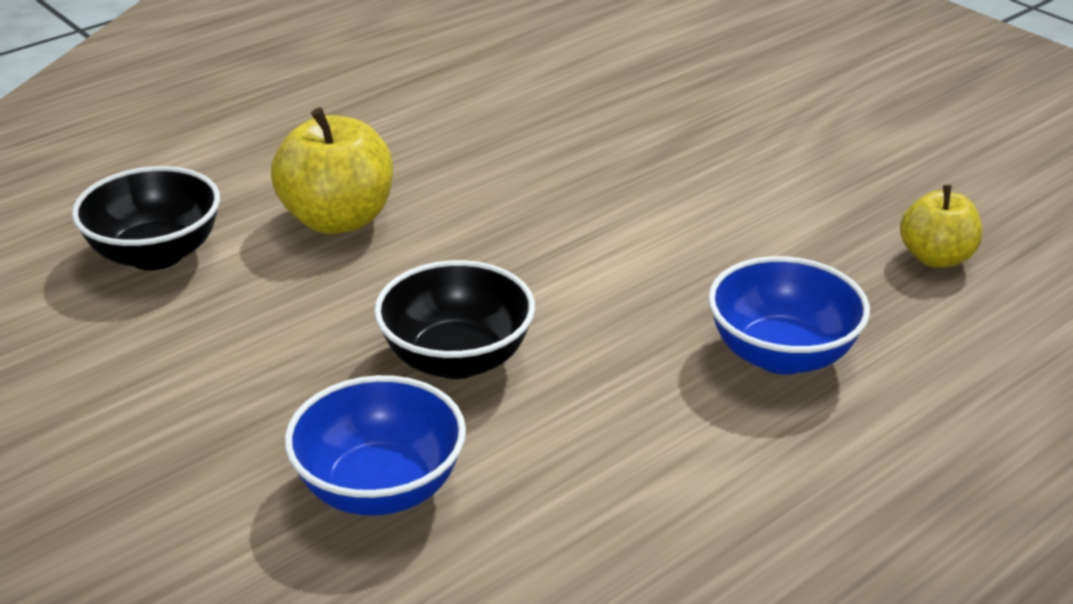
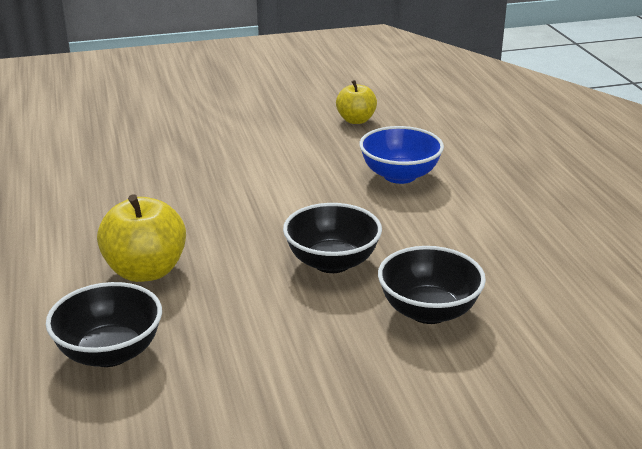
camera: 65 degrees left, 5 degrees down
blue bowl [285,375,466,516] -> black bowl [378,246,486,324]

